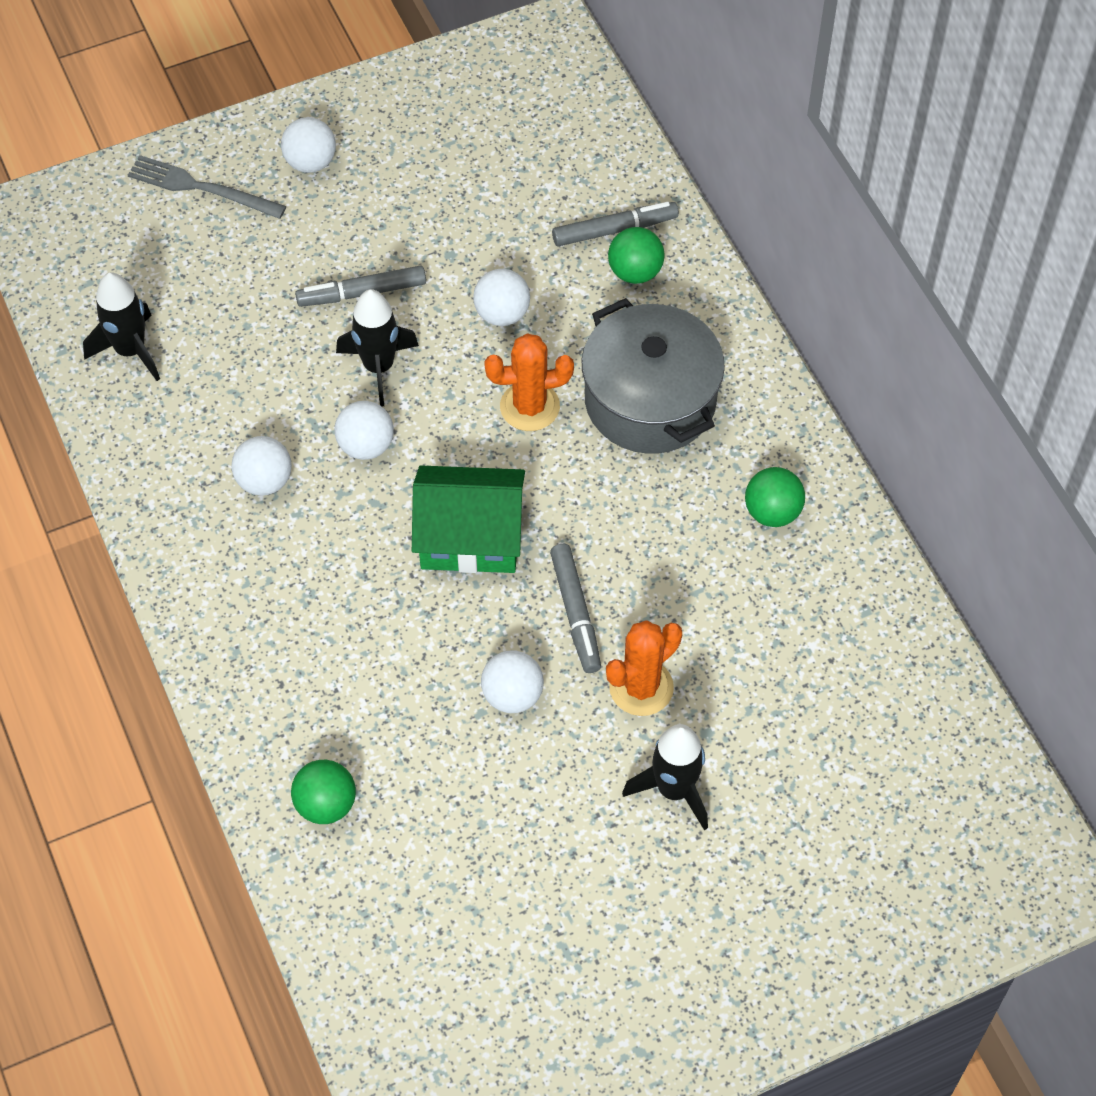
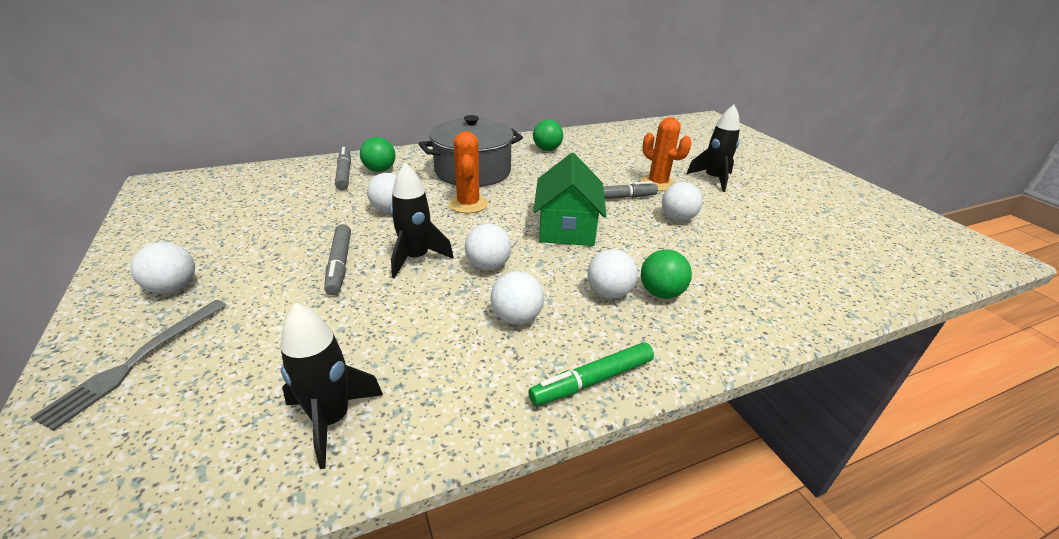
camera: 90 degrees left, 25 degrees down
green ball [291,760,356,824] -> green ball moved to [641,250,692,299]
none -> green marker [528,342,654,406]
none -> white ball [588,249,638,299]

